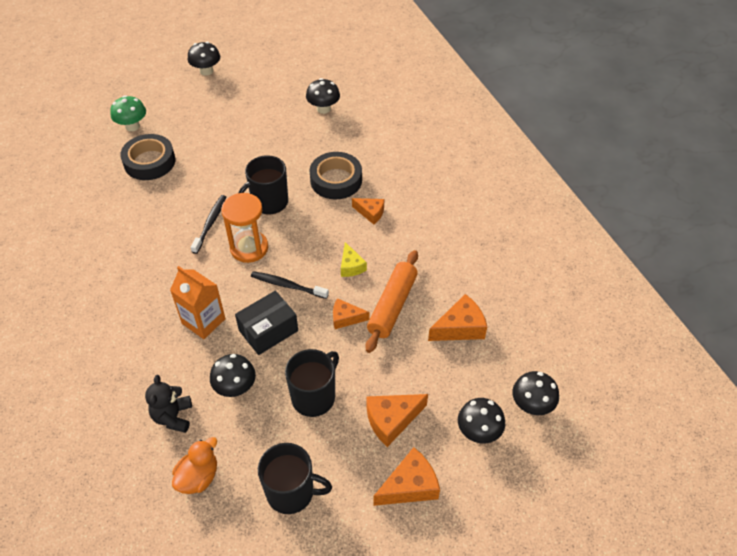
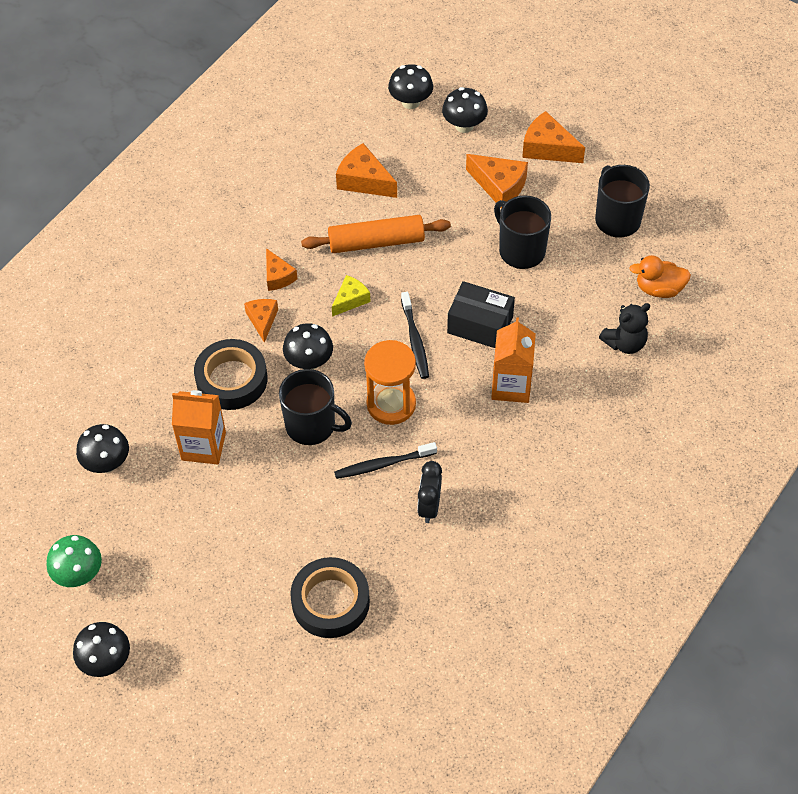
camera: 120 degrees left, 5 degrees up
green mushroom [110,95,146,131] -> green mushroom moved to [46,535,102,587]
black mushroom [210,354,256,397] -> black mushroom moved to [283,323,333,370]
black mug [285,349,339,417] -> black mug turned 45 degrees clockwise [494,195,551,269]
orange cheese [333,298,369,329] -> orange cheese moved to [266,248,298,291]
none -> orange carton [172,390,226,464]
none -> black clock [417,461,442,523]

